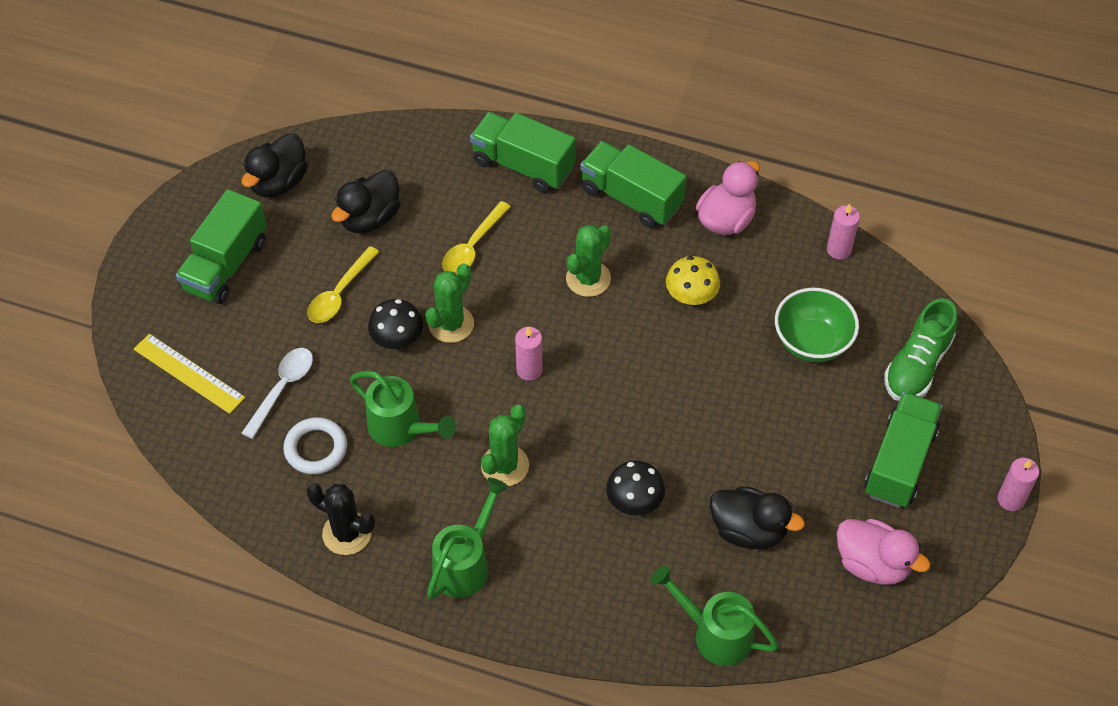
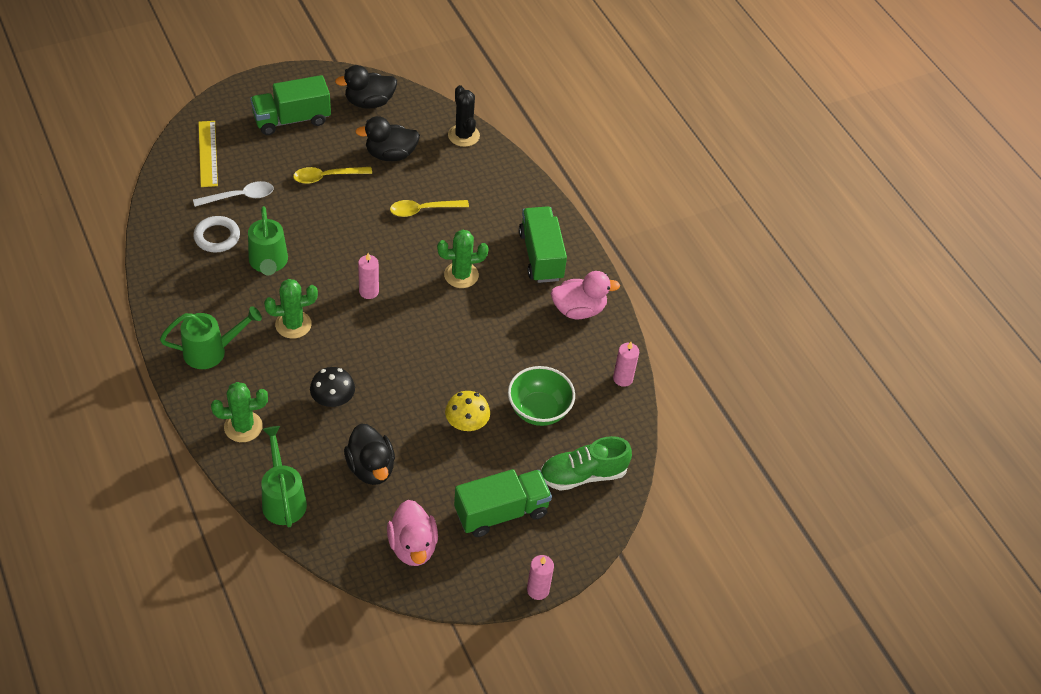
camera: 40 degrees right, 5 degrees down
black cactus [306,484,375,555] -> black cactus moved to [448,85,480,147]
black mushroom [368,299,423,349] -> none
green cactus [425,263,474,343] -> green cactus moved to [211,382,268,442]
green truck [470,112,576,193] -> none
yellow mushroom [666,256,720,305] -> yellow mushroom moved to [445,391,490,431]

